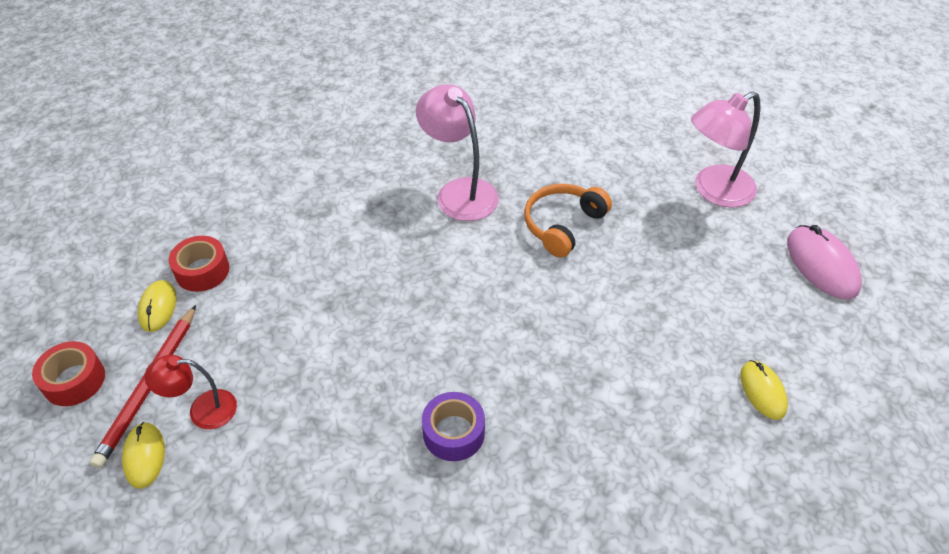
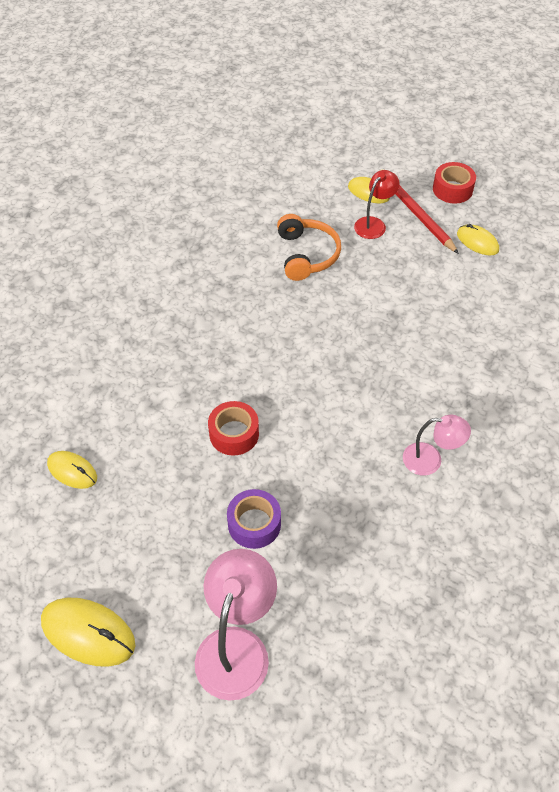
camera: 135 degrees right, 5 degrees up
red tape [169,236,229,292] -> red tape moved to [208,401,259,456]
pink lamp [416,84,499,221] -> pink lamp [403,415,471,475], size x0.60
purple tape [422,392,485,461] -> purple tape moved to [227,489,281,549]
orange headphones [524,184,612,258] -> orange headphones moved to [277,214,341,281]
pink mouse [787,225,862,299] -> yellow mouse [41,598,135,667]

